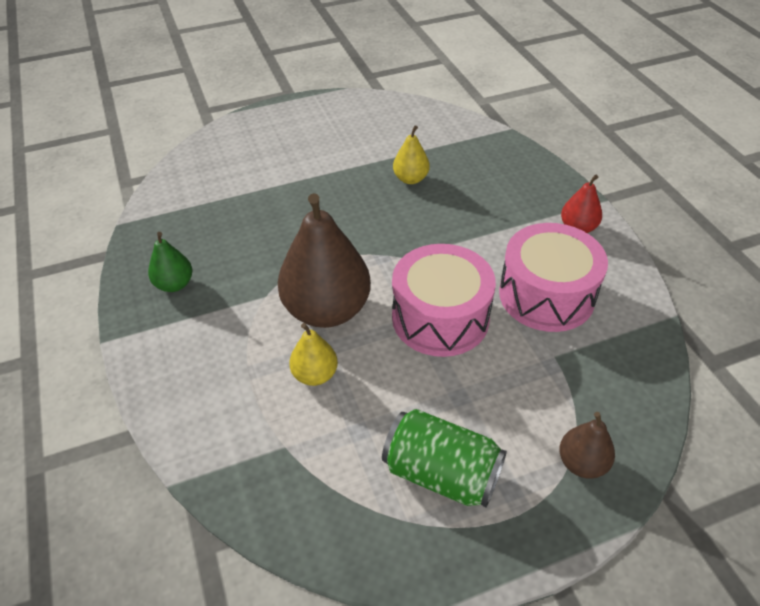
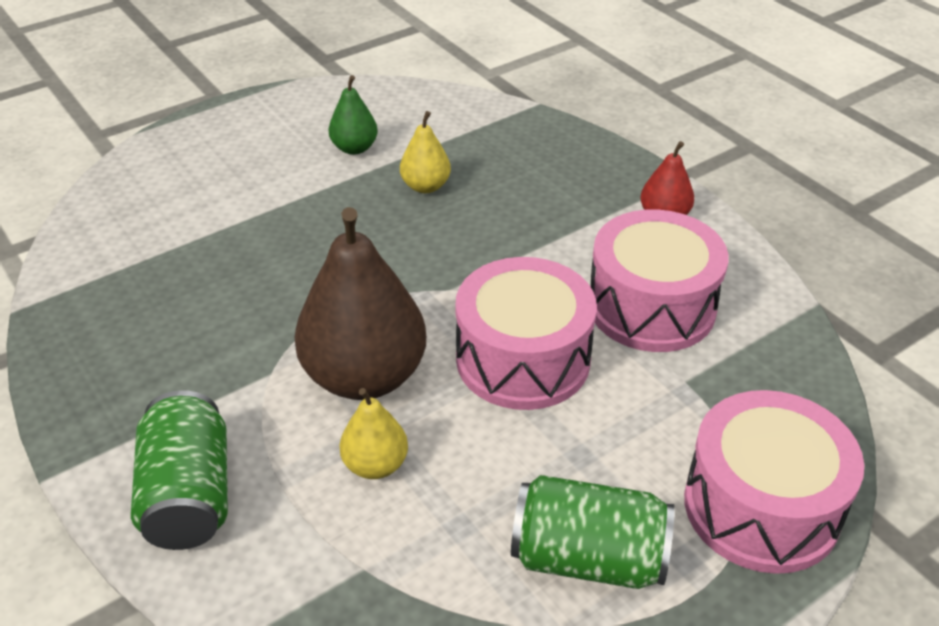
camera: 15 degrees left, 5 degrees down
green pear [148,232,192,292] -> green pear moved to [329,75,378,155]
brown pear [559,412,615,479] -> pink drum [684,390,864,574]
none -> green can [131,390,228,550]

